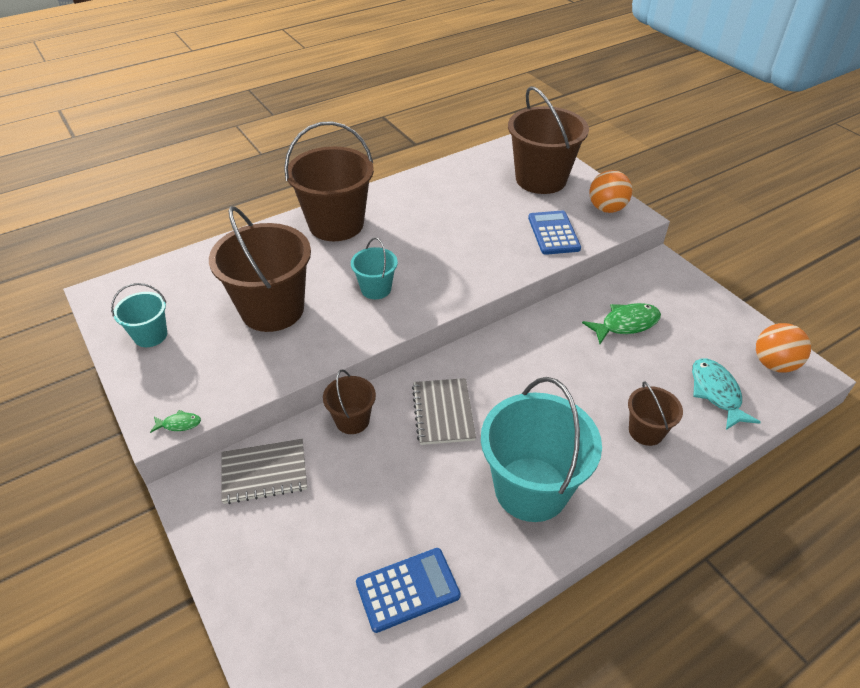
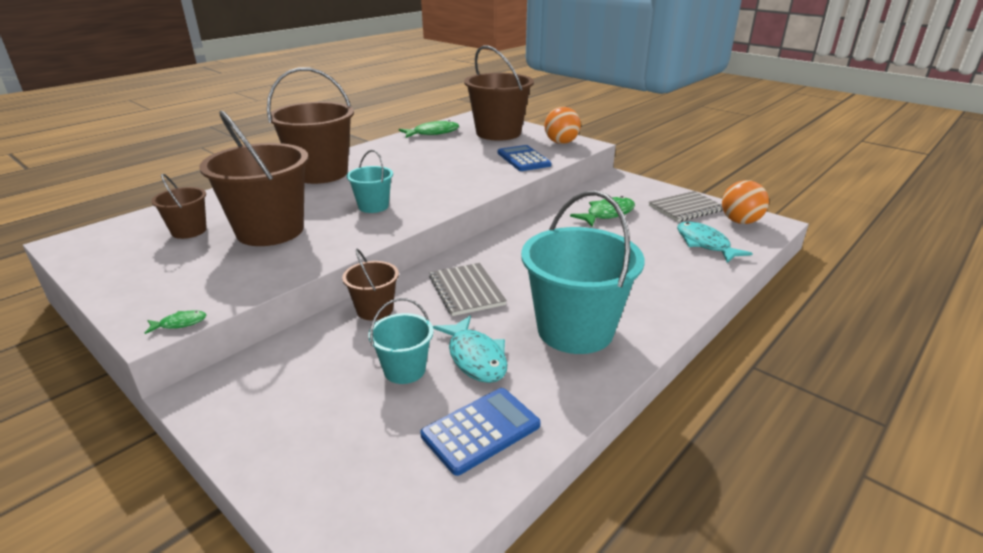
camera: 15 degrees left, 15 degrees down
turquoise bucket [111,283,167,347] -> turquoise bucket moved to [368,298,434,384]
grey notebook [222,439,307,504] -> grey notebook moved to [649,191,723,222]
brown bucket [628,381,683,446] -> brown bucket moved to [151,174,207,239]
none -> green fish [399,120,459,138]
none -> turquoise fish [433,316,507,383]

